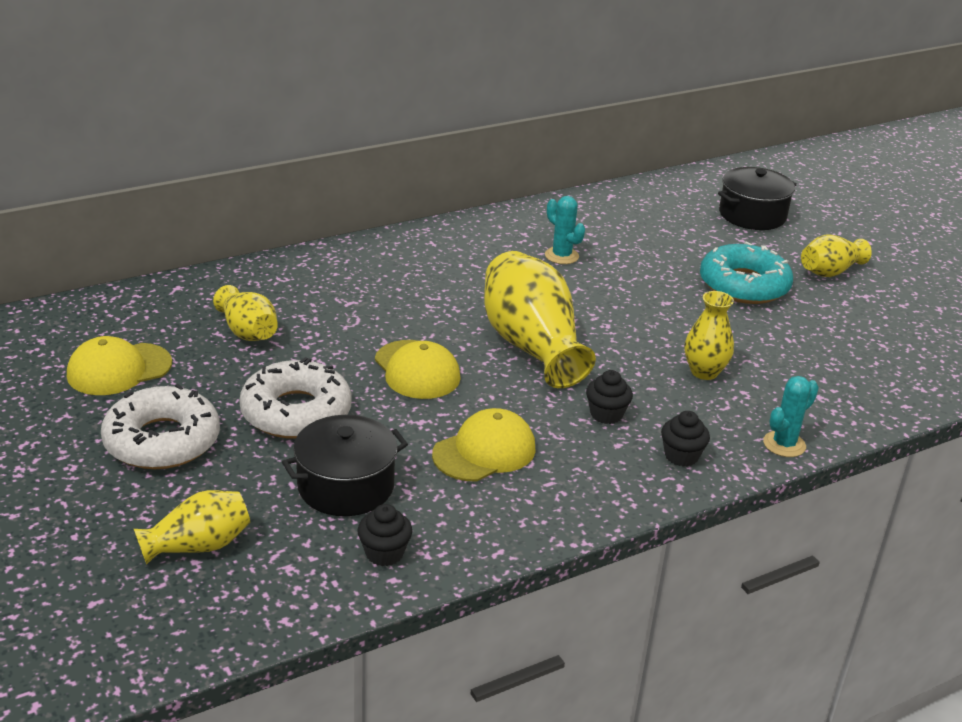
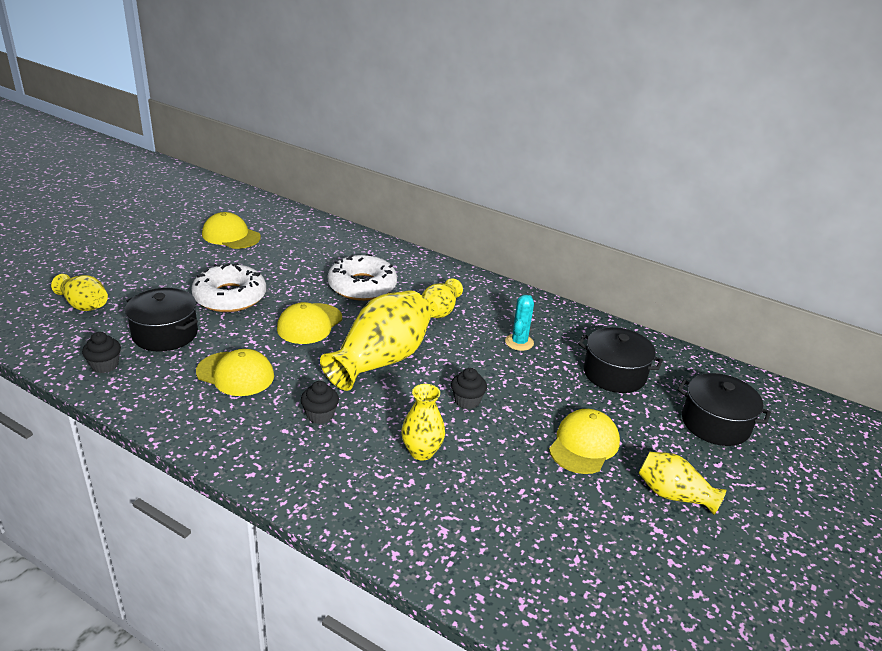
camera: 60 degrees right, 0 degrees up
white donut [101,384,220,469] -> white donut moved to [328,254,397,301]
yellow vase [213,285,278,341] -> yellow vase moved to [422,278,463,318]
black cupcake [661,411,710,467] -> black cupcake moved to [451,368,487,409]
turquoise donut [700,242,793,304] -> yellow cap [549,409,620,474]
turquoise cactus [763,376,819,457] -> none
none -> black pot [578,327,663,393]

